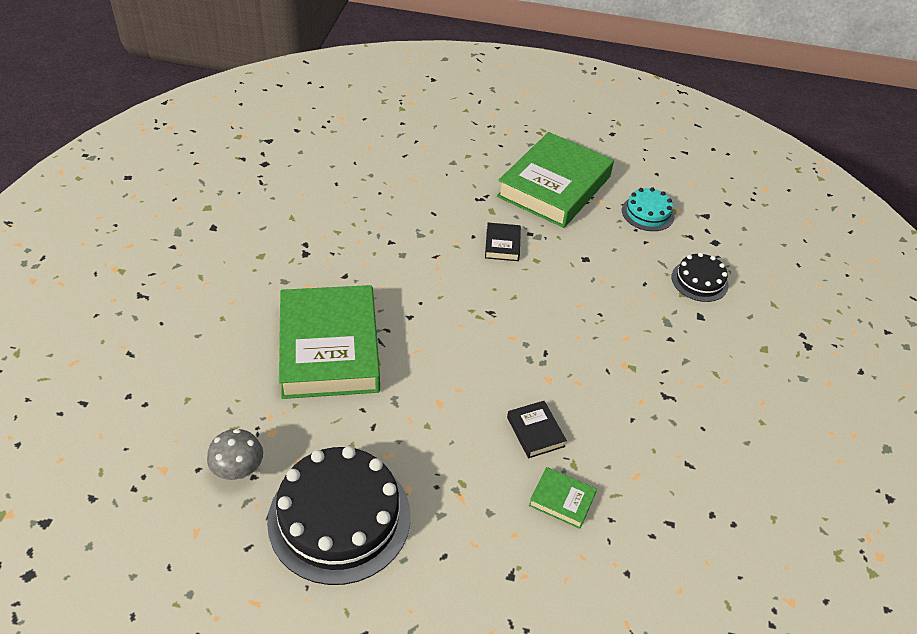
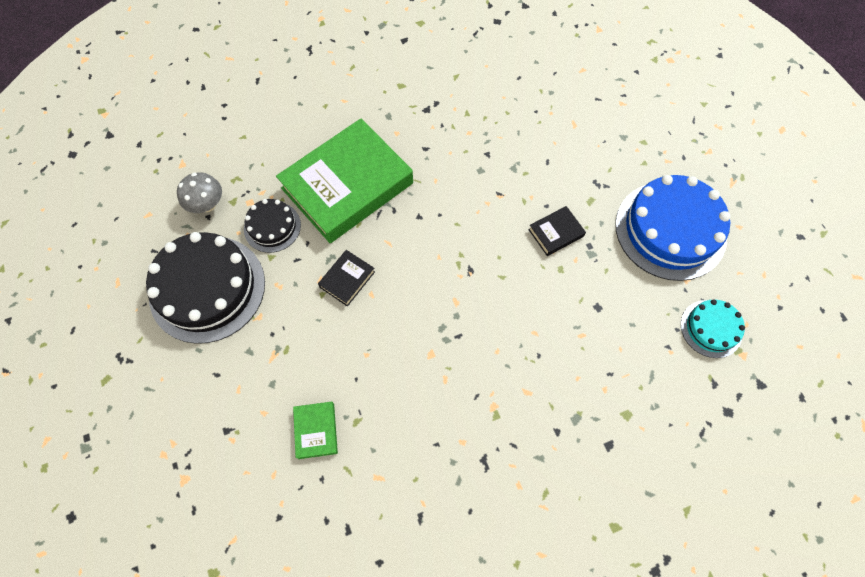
camera: 60 degrees right, 20 degrees up
green book [497,132,614,228] -> blue cake [615,175,731,281]
black book [507,401,567,458] -> black book moved to [318,250,375,307]
black cake [672,253,728,302] -> black cake moved to [244,199,301,253]

